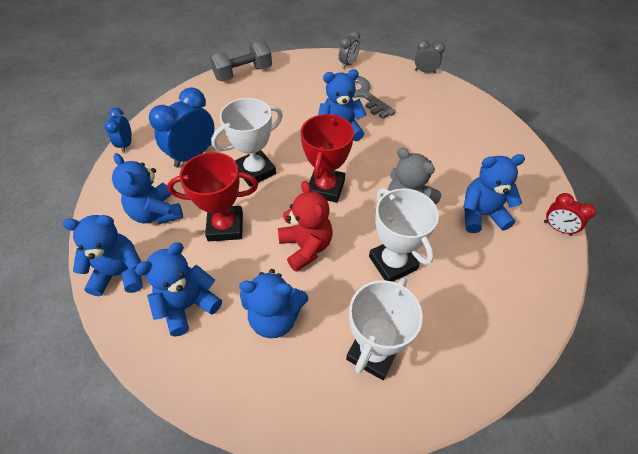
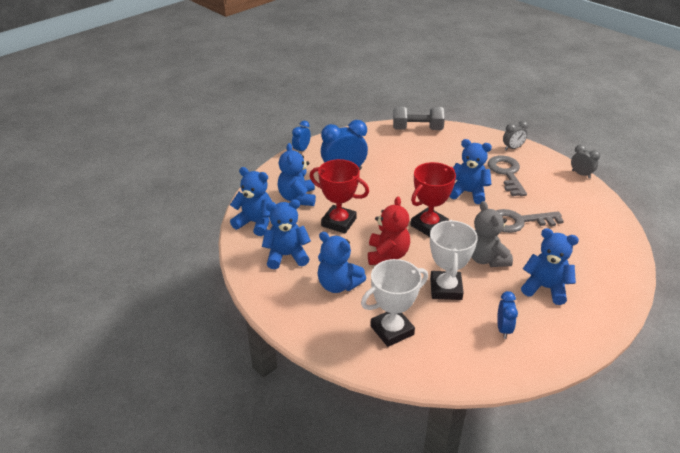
camera: 30 degrees right, 15 degrees down
white trophy [211,98,283,187] -> none
red clock [544,193,596,236] -> none
none -> grey key [496,209,564,233]
none -> blue clock [497,291,518,339]

